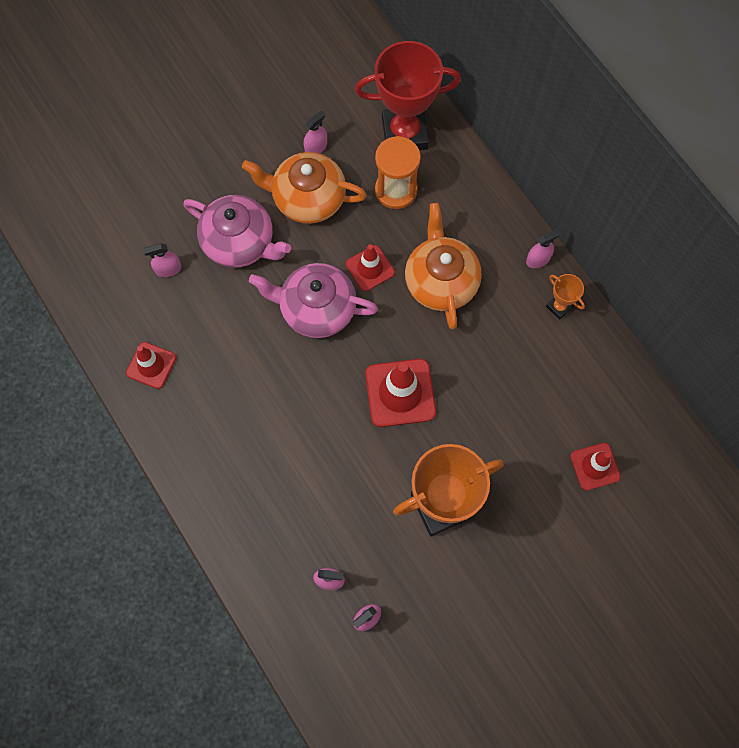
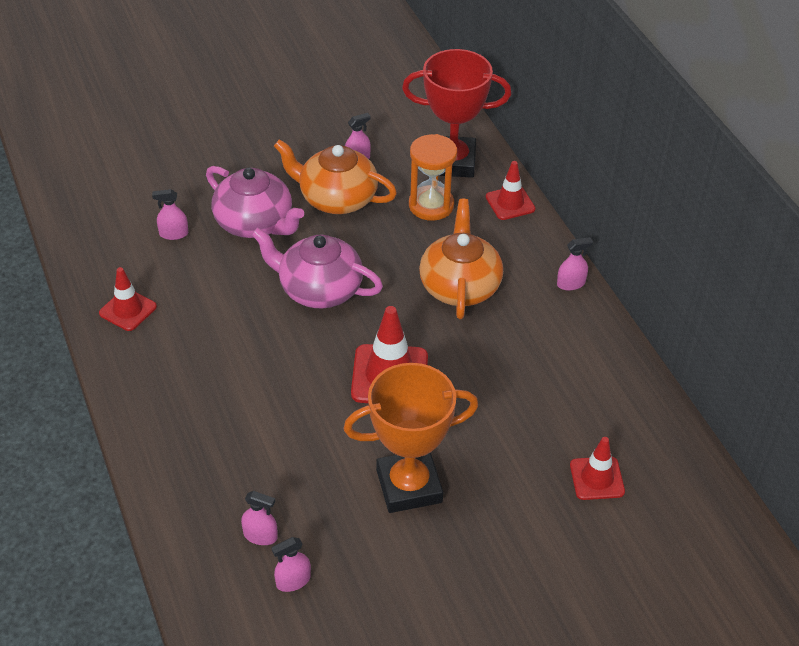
camera: 10 degrees right, 25 degrees down
red traffic cone [346,244,395,291] -> red traffic cone moved to [486,161,535,220]
orange trophy [546,274,585,320] -> none

